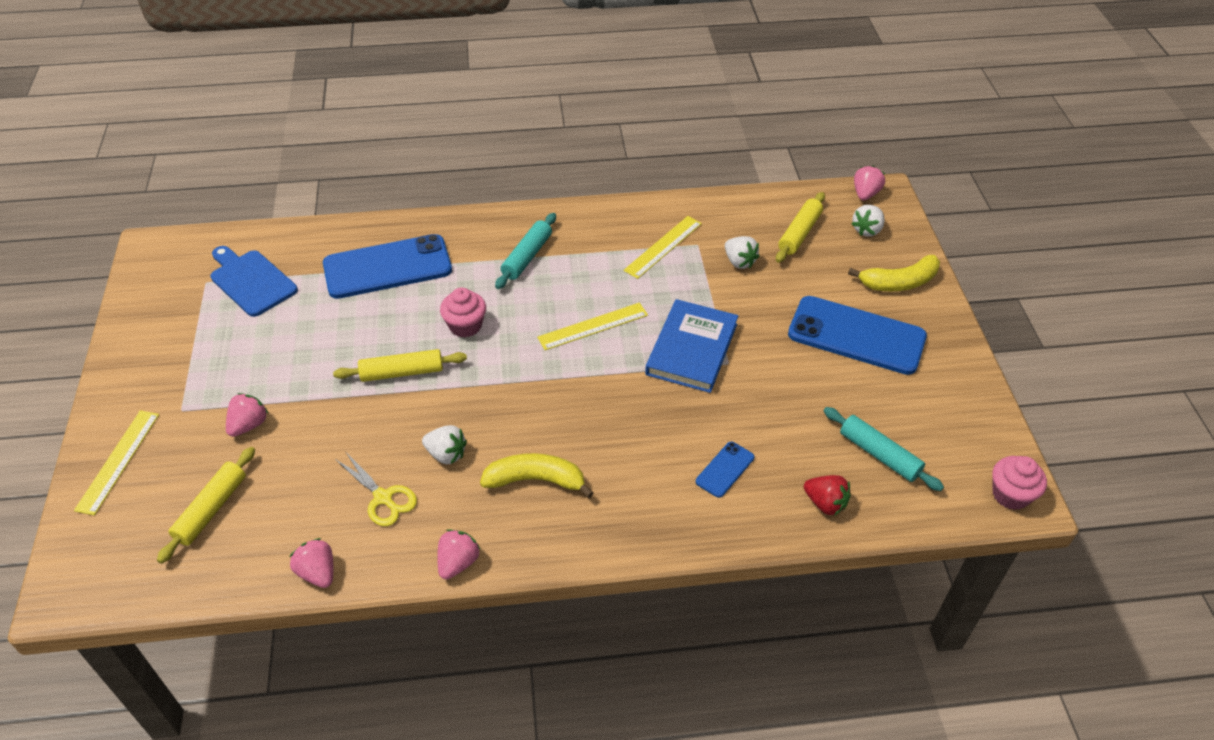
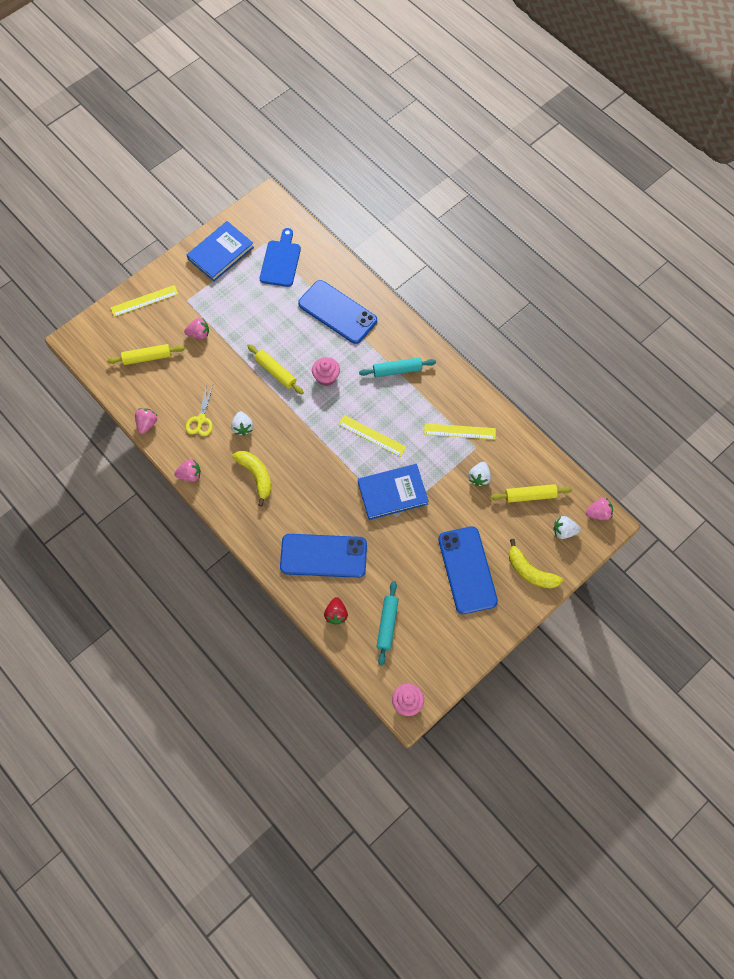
camera: 55 degrees right, 20 degrees up
blue phone [696,442,754,498] -> blue phone [280,534,367,578], size x2.21
none -> blue book [187,221,254,281]

